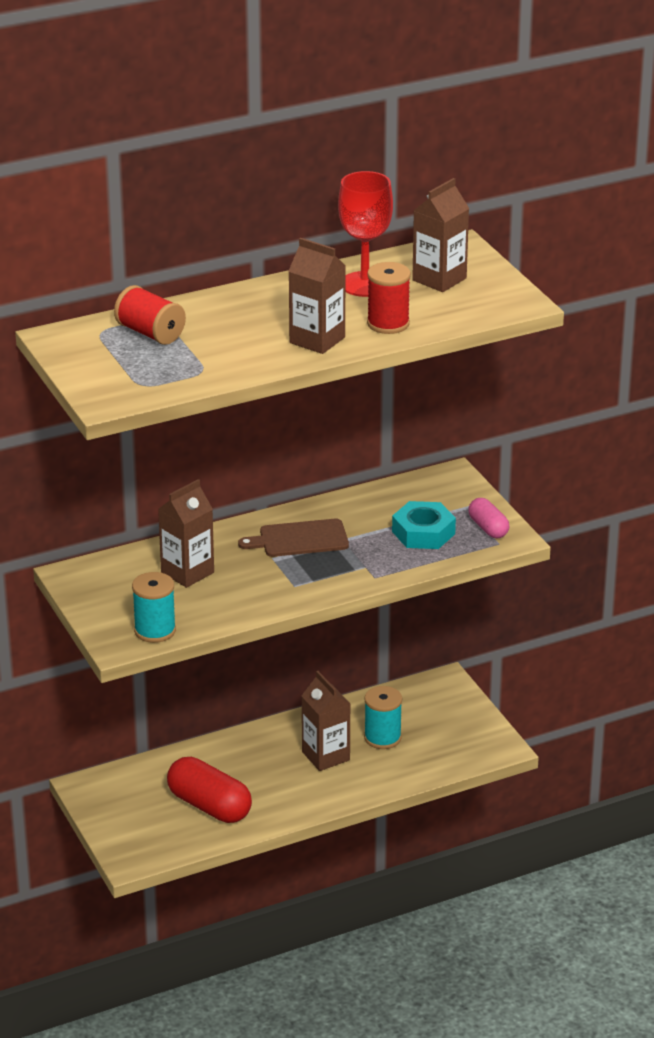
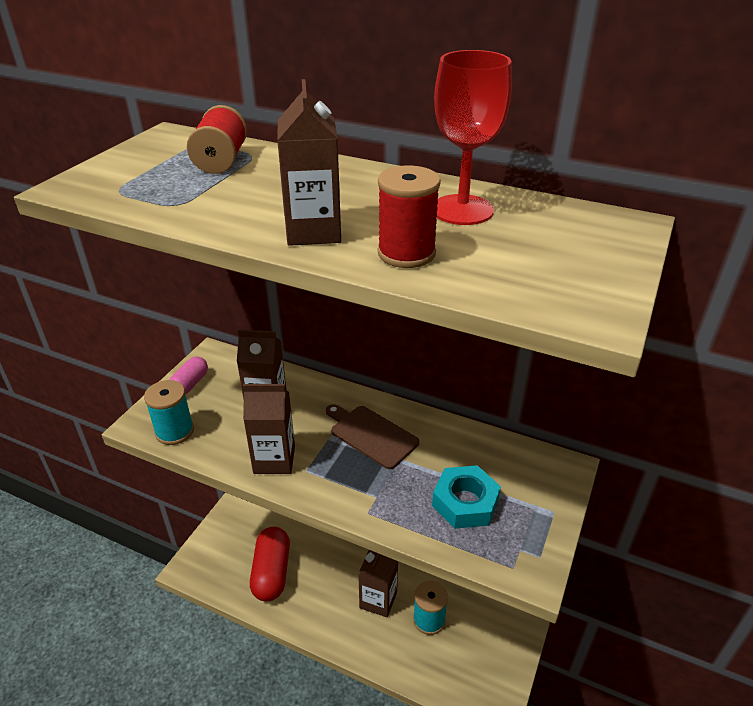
camera: 50 degrees right, 5 degrees up
brown carton [412,178,469,292] -> brown carton moved to [243,384,295,474]
pink capsule [468,498,509,538] -> pink capsule moved to [169,357,208,394]

